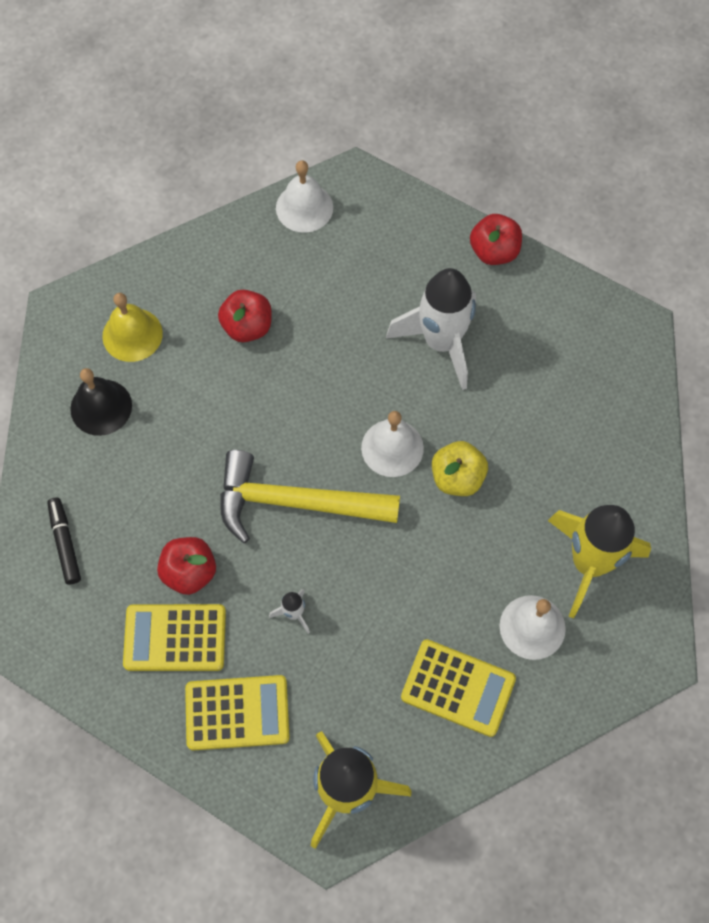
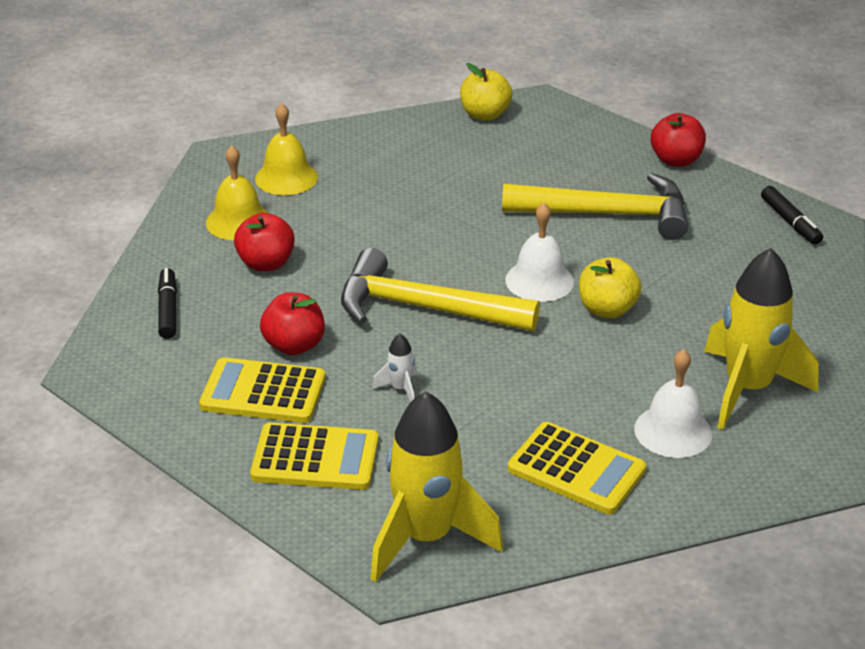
camera: 10 degrees right, 30 degrees down
black bell [70,368,132,436] -> yellow bell [206,145,268,240]
red apple [218,290,272,342] -> red apple moved to [234,213,295,272]
white bell [276,160,333,233] -> yellow apple [460,63,512,121]
white rocket [386,268,476,390] -> yellow hammer [502,173,688,240]
none -> black marker [761,186,823,245]

